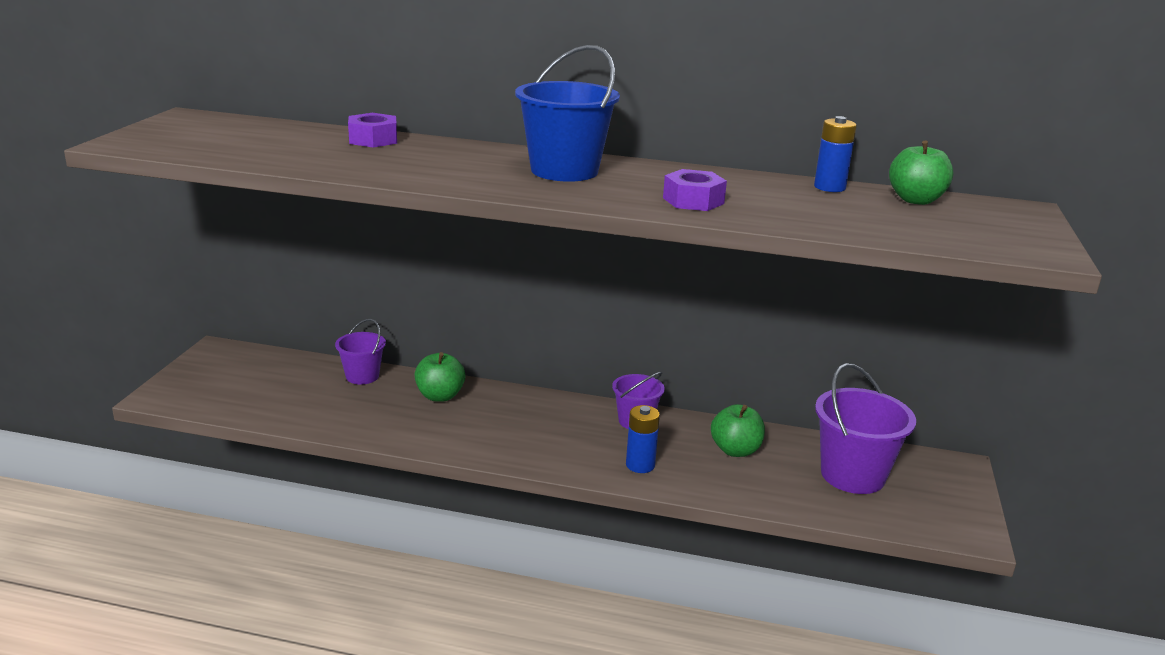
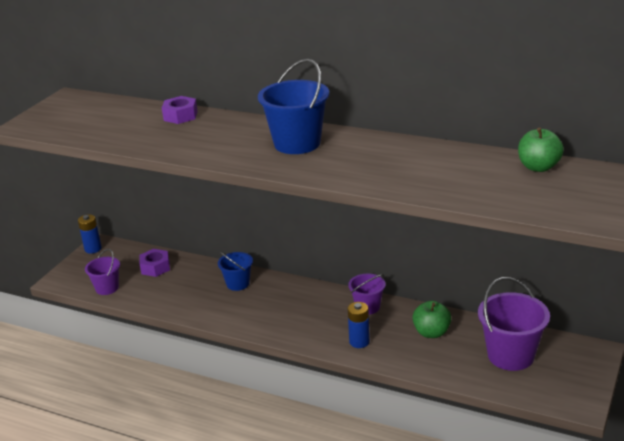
camera: 15 degrees right, 5 degrees up
purple bucket [335,319,386,384] -> purple bucket moved to [85,249,120,295]
green apple [414,352,465,402] -> blue bucket [218,251,253,291]
purple nut [663,169,727,211] -> purple nut moved to [139,249,170,277]
blue battery [814,116,857,192] -> blue battery moved to [78,214,102,254]

